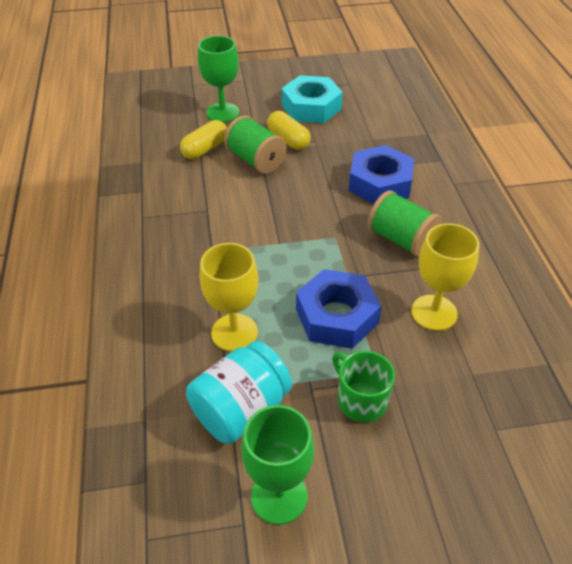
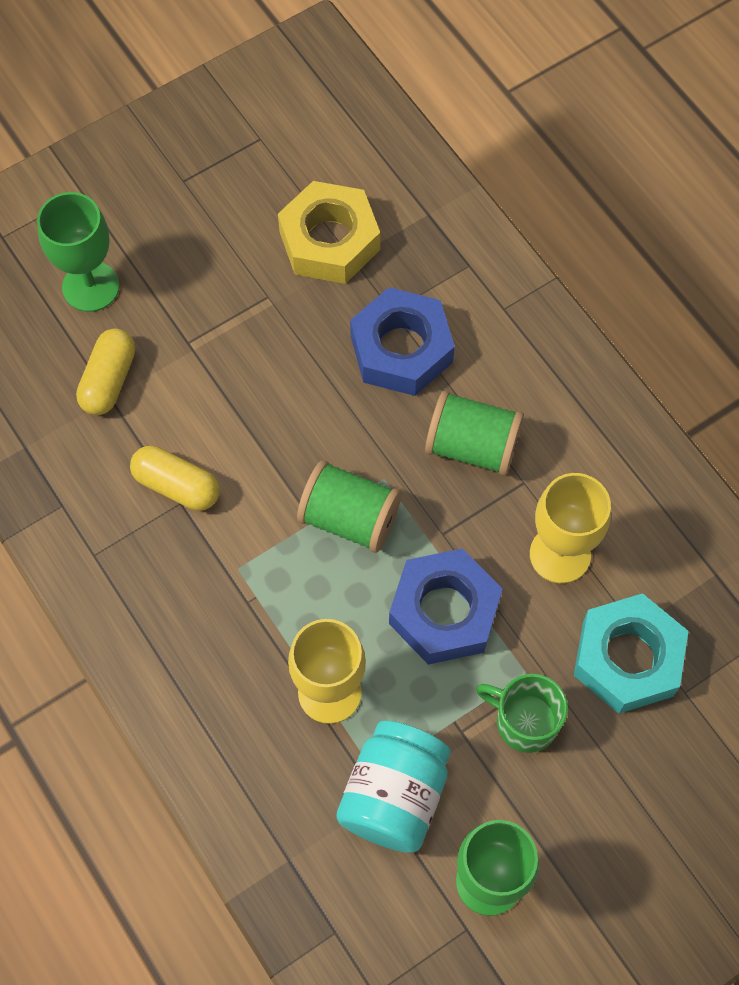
camera: 25 degrees left, 20 degrees up
green spool [224,115,287,174] -> green spool moved to [297,460,401,553]
yellow capsule [267,111,311,150] -> yellow capsule moved to [130,446,220,511]
turquoise nut [282,75,343,123] -> turquoise nut moved to [574,593,688,714]
none -> yellow nut [278,181,380,284]

